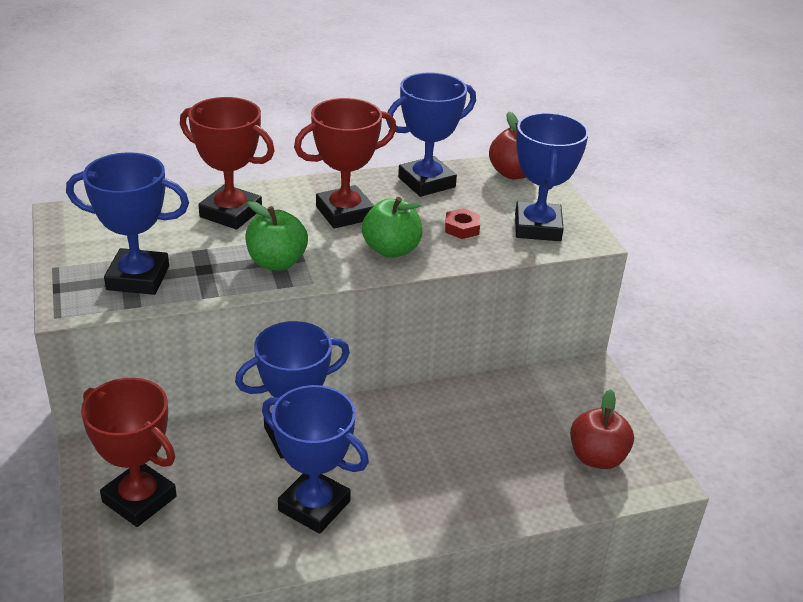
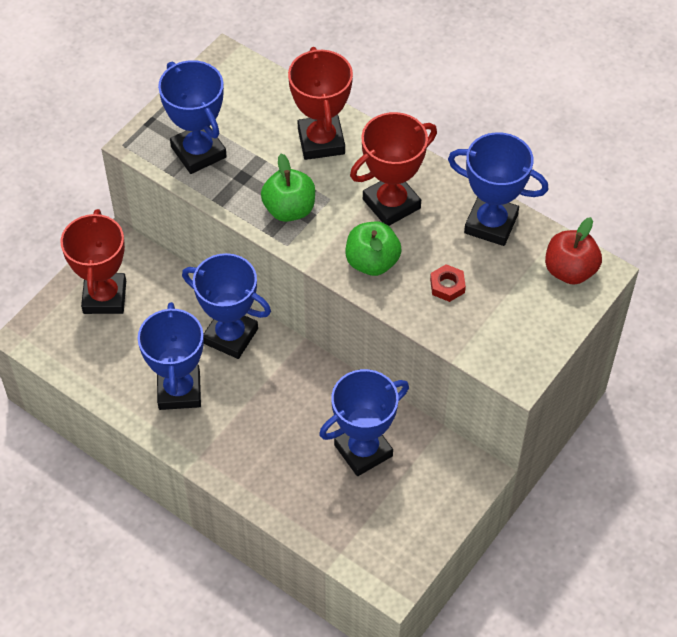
camera: 55 degrees right, 20 degrees up
red trophy [294,98,396,228] -> red trophy turned 60 degrees counterclockwise [350,112,437,226]
blue trophy [515,113,589,241] -> blue trophy moved to [319,369,409,476]
red apple [570,389,634,469] -> none

